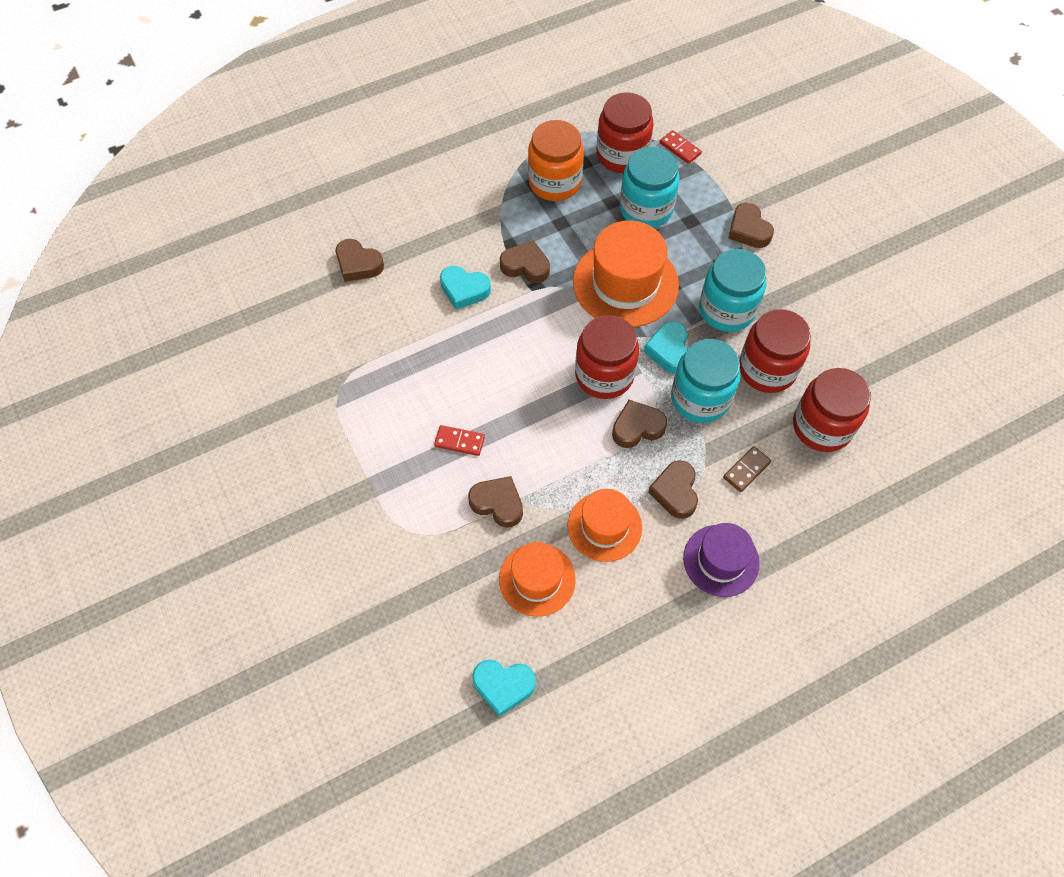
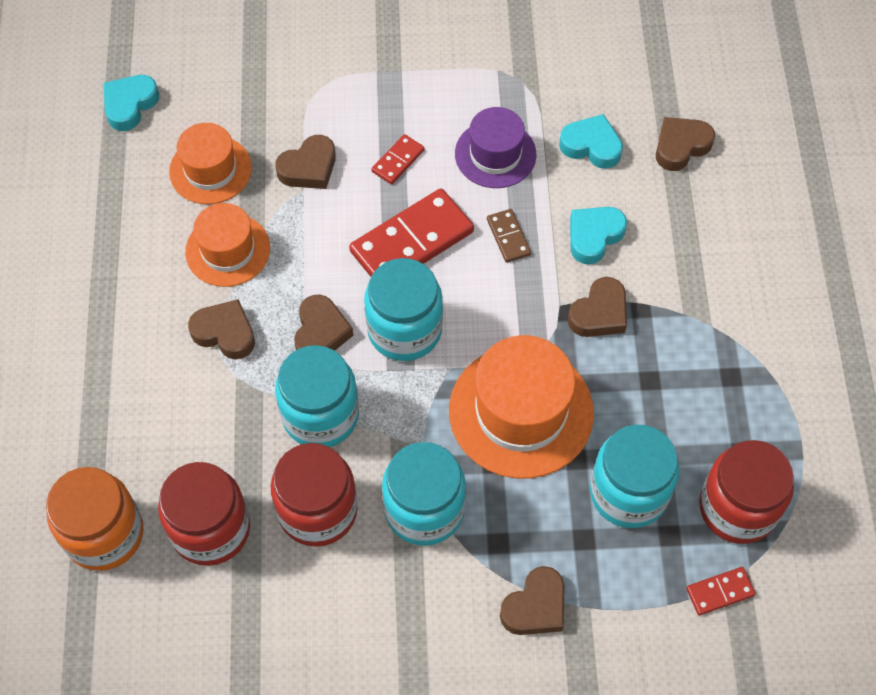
camera: 115 degrees right, 0 degrees up
orange jar [528,120,584,201] -> orange jar moved to [46,467,143,571]
red jar [575,315,639,399] -> turquoise jar [364,258,443,361]
turquoise heart [644,321,687,374] -> turquoise heart moved to [559,114,623,169]
purple hat [683,523,760,597] -> purple hat moved to [455,107,537,188]
brown domino [723,446,771,492] -> brown domino moved to [487,209,531,263]
brown heart [728,203,774,248] -> brown heart turned 135 degrees clockwise [500,566,564,635]
none -> red domino [349,188,474,277]

